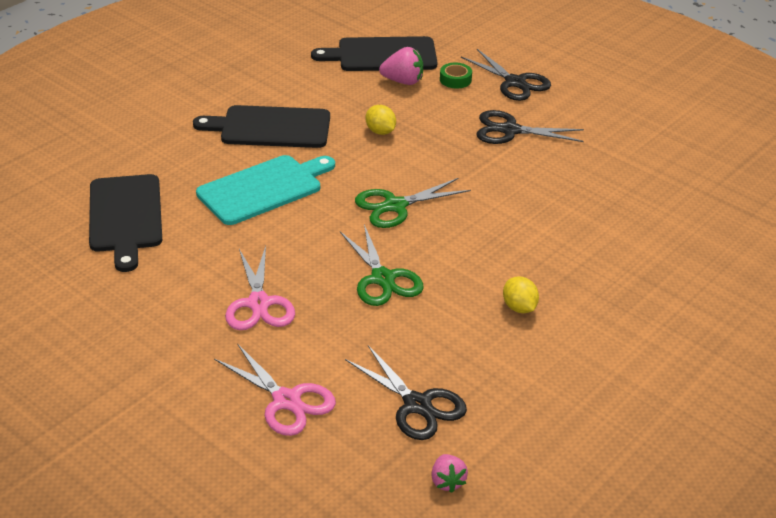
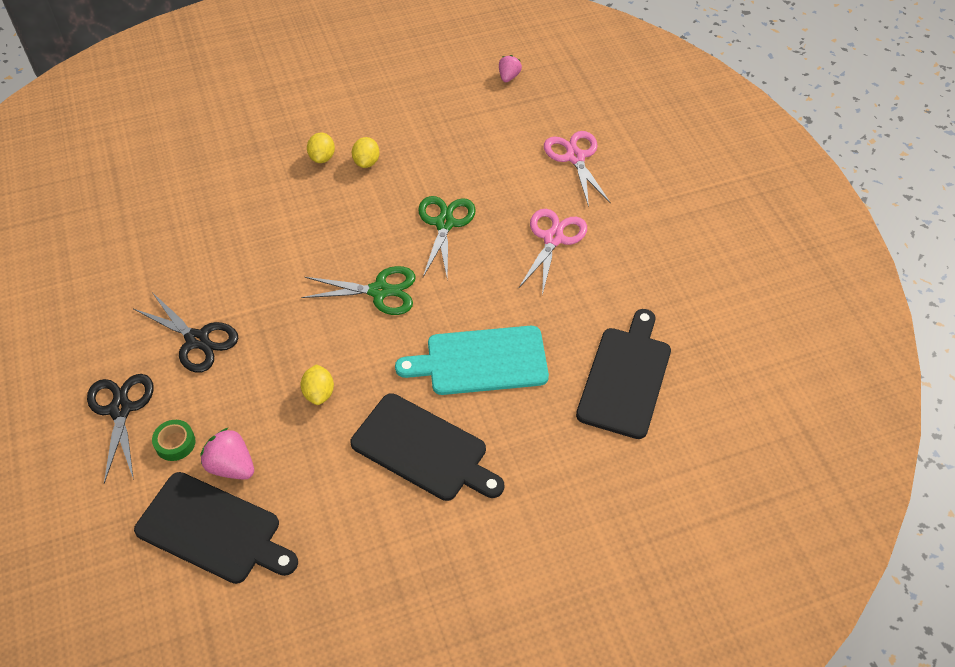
camera: 150 degrees left, 15 degrees up
black scissors [345,345,467,440] -> none
none -> yellow lemon [307,133,335,163]

